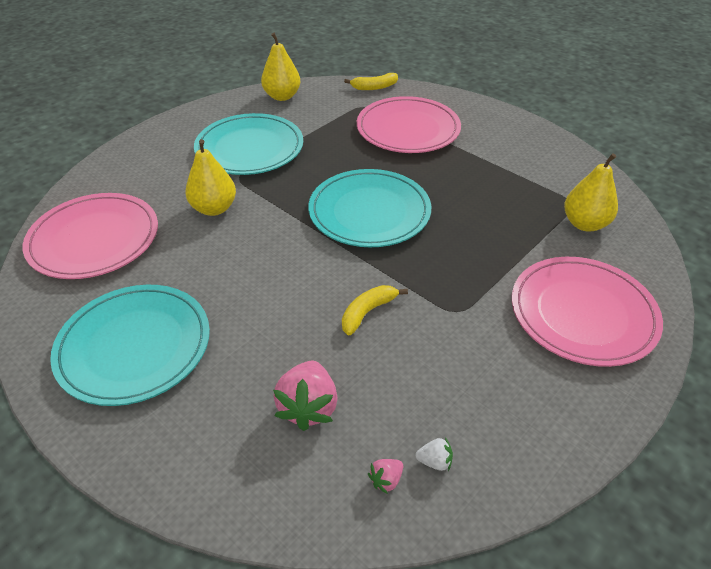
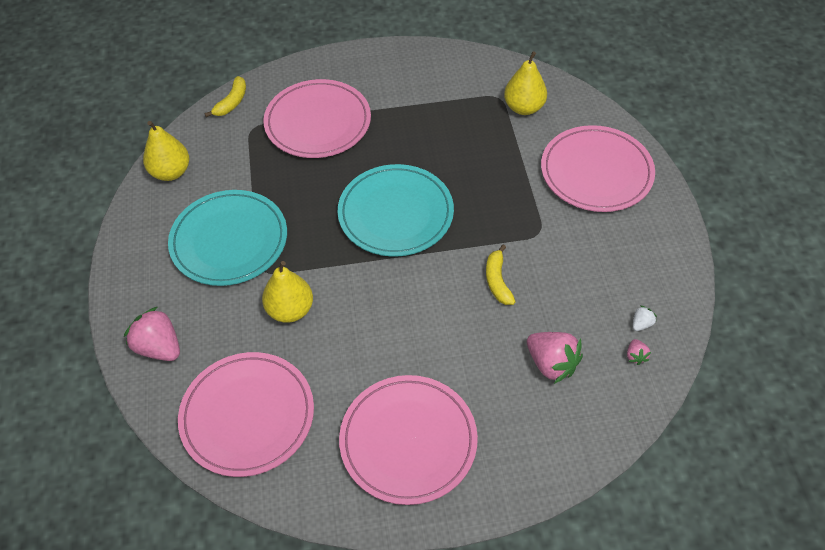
camera: 50 degrees left, 10 degrees up
turquoise plate [50,285,210,406] -> pink plate [339,375,478,505]
none -> pink strawberry [124,307,180,361]

